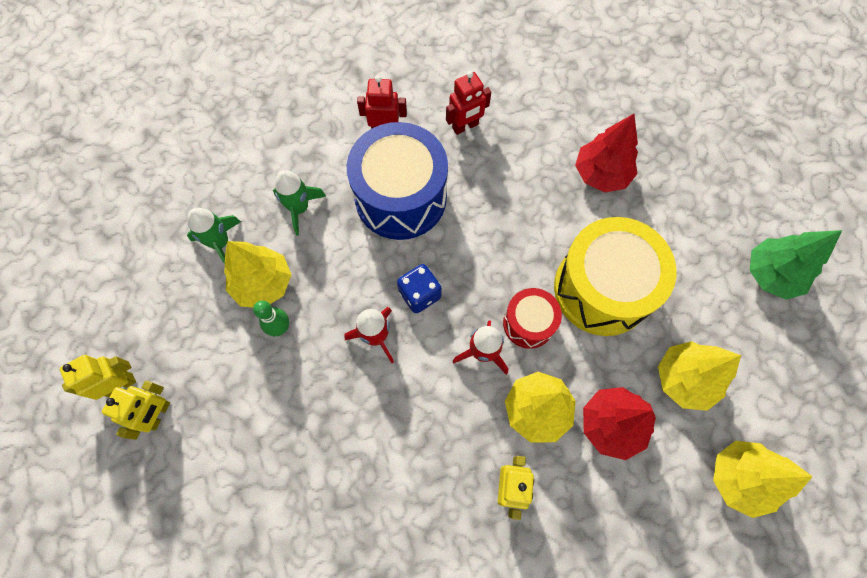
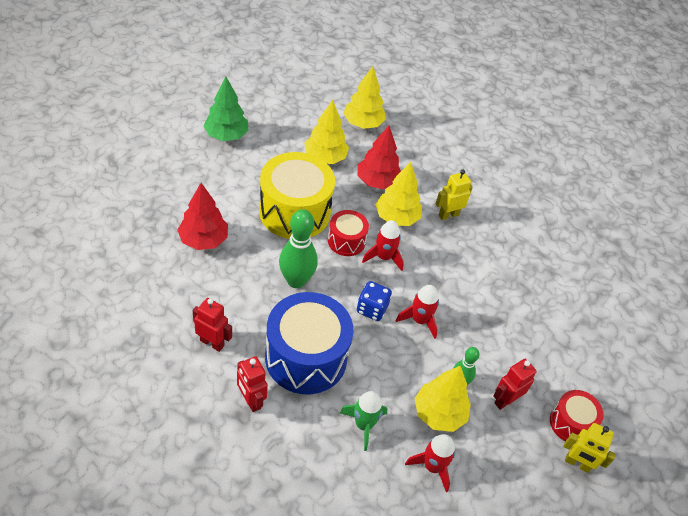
camera: 130 degrees left, 20 degrees down
yellow robot [102,380,170,440] -> red drum [550,390,604,441]
green rocket [187,208,241,264] -> red rocket [405,434,455,492]
none -> green bowling pin [279,209,318,288]
none -> red robot [493,359,537,410]

